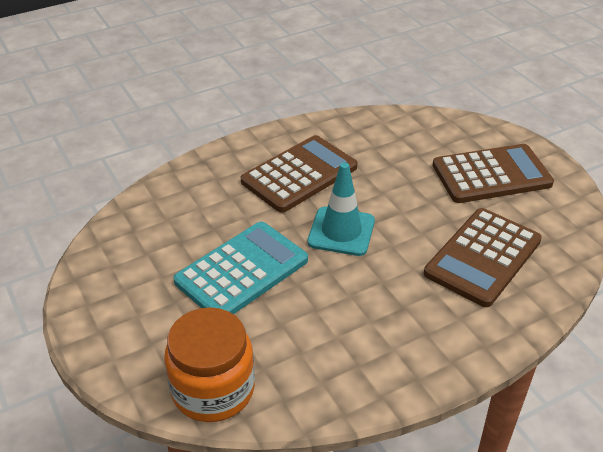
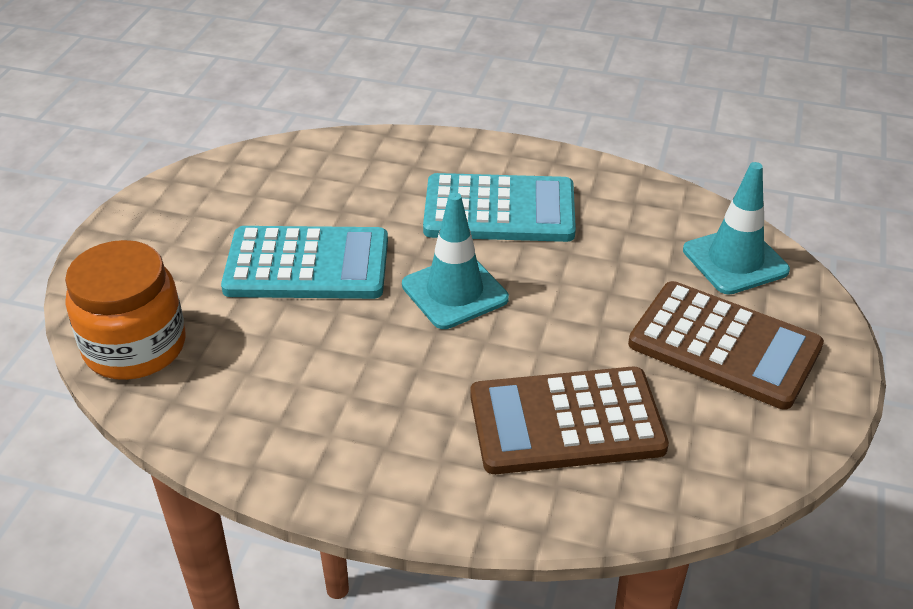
camera: 45 degrees right, 0 degrees up
brown calculator [241,135,358,213] -> turquoise calculator [423,173,576,242]
none -> turquoise traffic cone [683,162,790,295]

